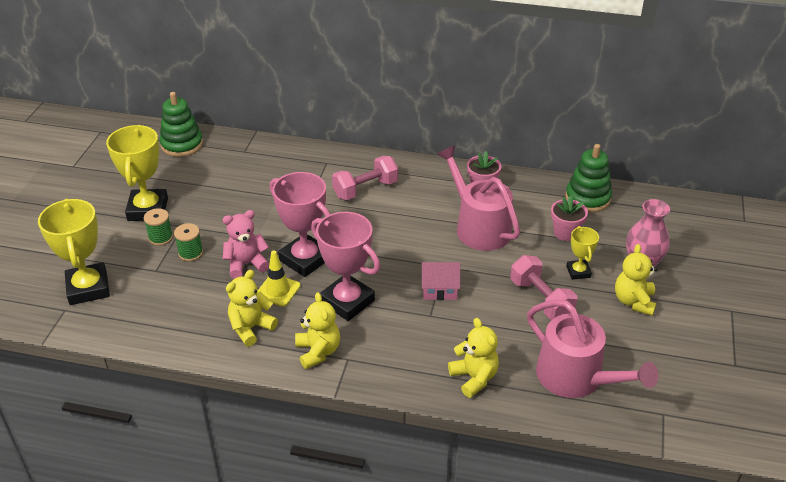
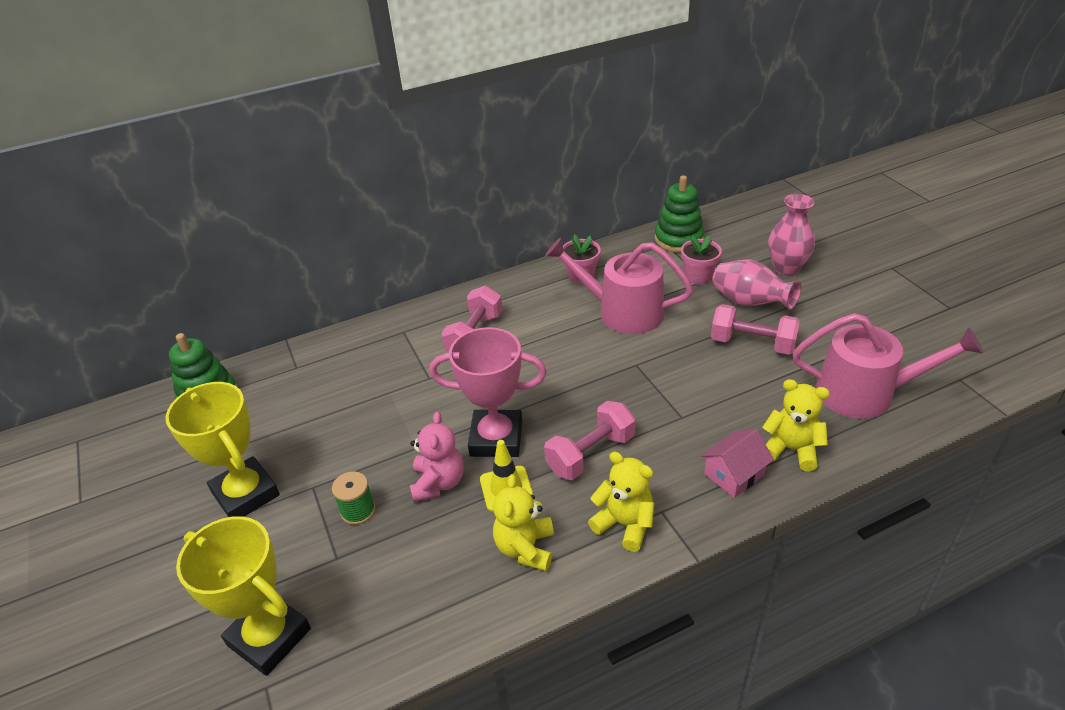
camera: 35 degrees left, 0 degrees up
green spool [144,208,173,246] -> none
pink teddy bear [223,210,269,279] -> pink teddy bear turned 150 degrees clockwise [410,412,464,502]
pink trophy [311,212,380,321] -> pink dumbbell [544,401,635,480]
pink house [421,262,460,300] -> pink house moved to [701,429,774,498]
yellow trophy [566,226,599,280] -> pink vase [712,259,801,310]
yellow teddy bear [615,244,658,315] -> none

